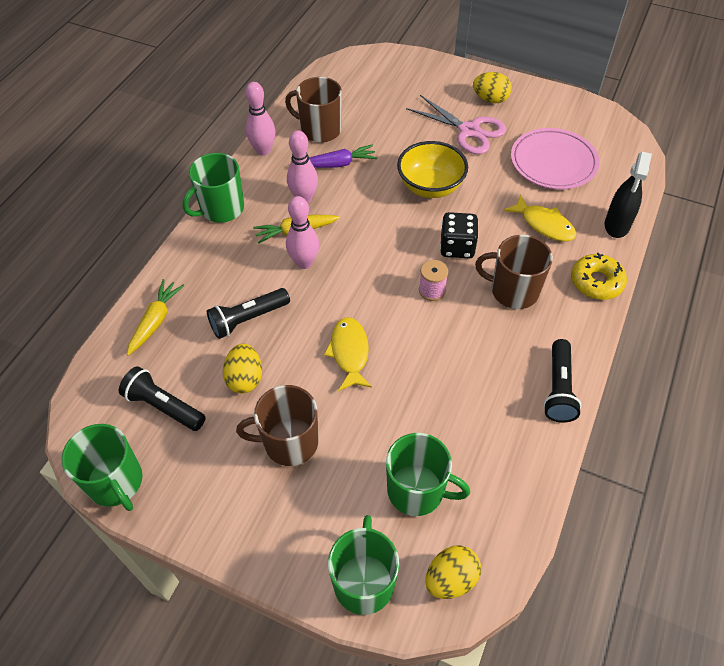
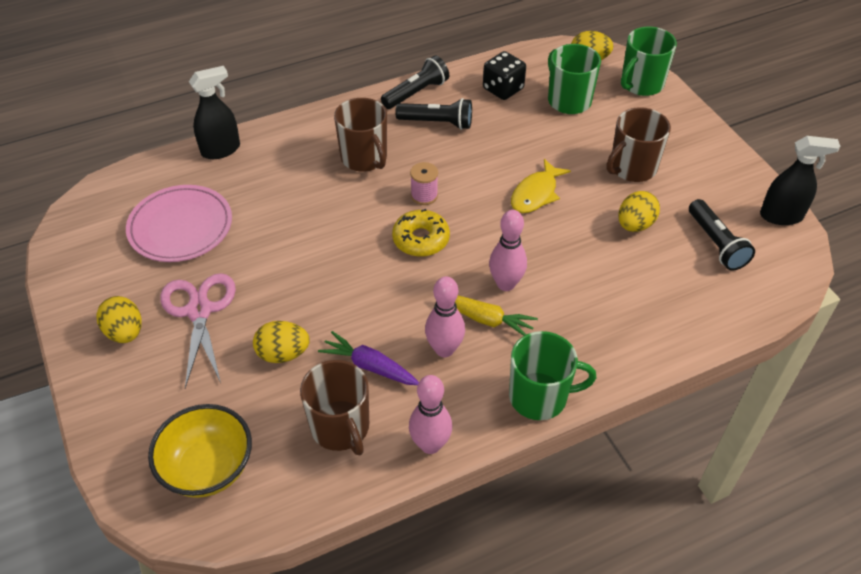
camera: 140 degrees left, 5 degrees down
green mug [61,424,143,511] -> black spray bottle [760,136,840,225]
yellow carrot [127,279,184,356] -> none
black flashlight [207,288,290,339] -> black flashlight moved to [395,98,472,130]
brown mug [236,385,319,466] -> brown mug turned 105 degrees clockwise [607,107,671,182]
yellow bowl [397,141,468,198] -> yellow bowl moved to [148,404,252,498]
black dice [440,212,478,258] -> black dice moved to [483,51,526,100]
yellow fish [504,195,576,241] -> none
yellow donut [571,253,627,300] -> yellow donut moved to [392,209,450,257]
none -> yellow egg [253,321,310,363]

